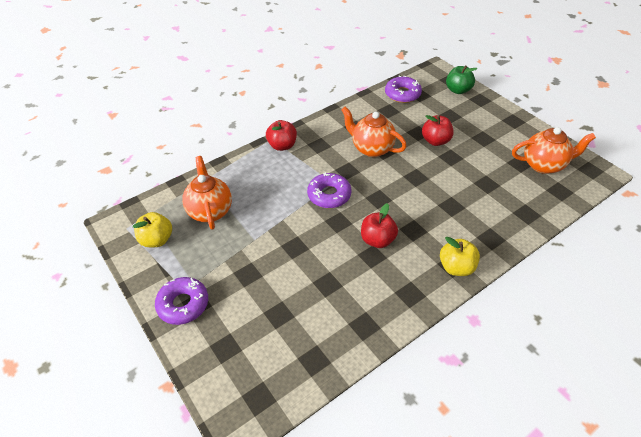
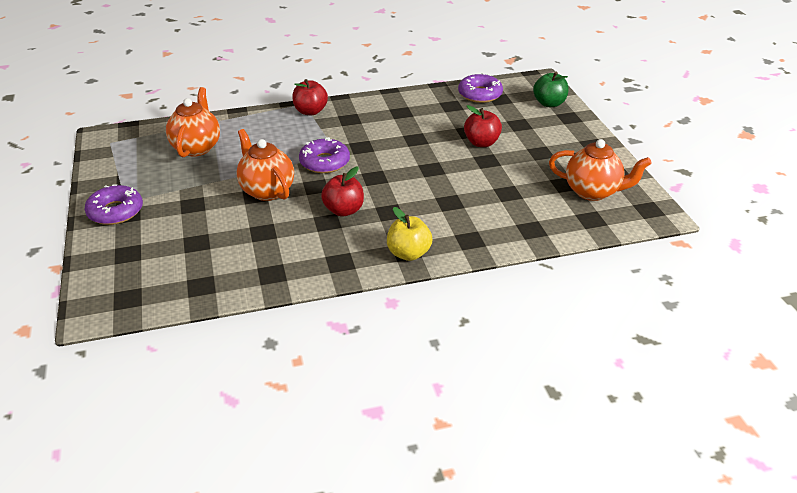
camera: 20 degrees right, 10 degrees down
yellow apple [133,212,172,247] -> none
orange teapot [341,106,407,157] -> orange teapot moved to [236,129,294,201]

